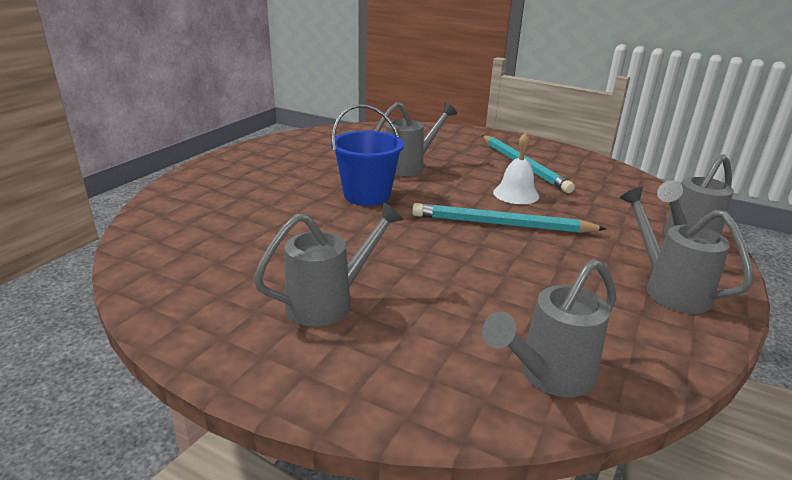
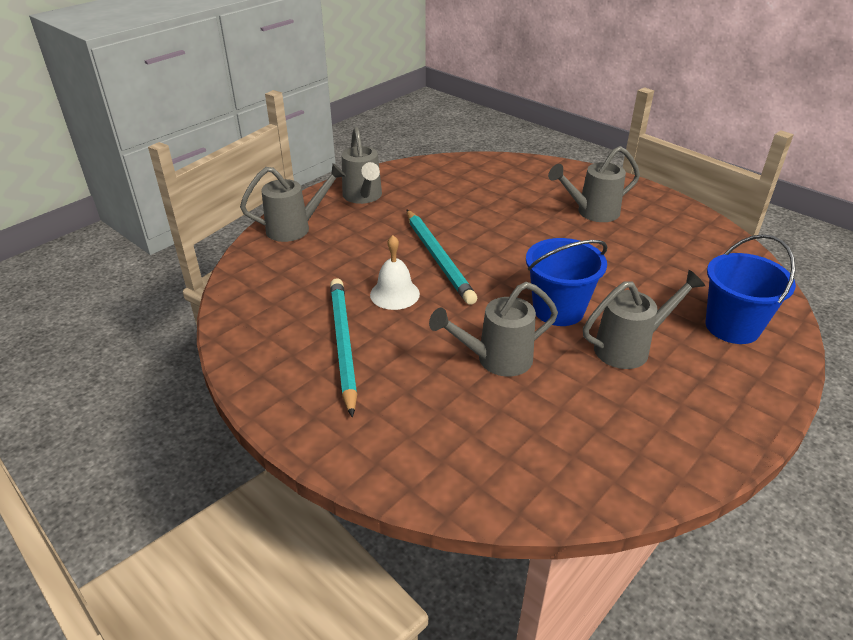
camera: 165 degrees left, 10 degrees up
turquoise pencil [412,203,606,233] -> turquoise pencil turned 45 degrees clockwise [407,210,477,305]
grey watering can [482,259,616,397] -> grey watering can moved to [583,270,705,369]
none -> blue bucket [705,234,796,344]

